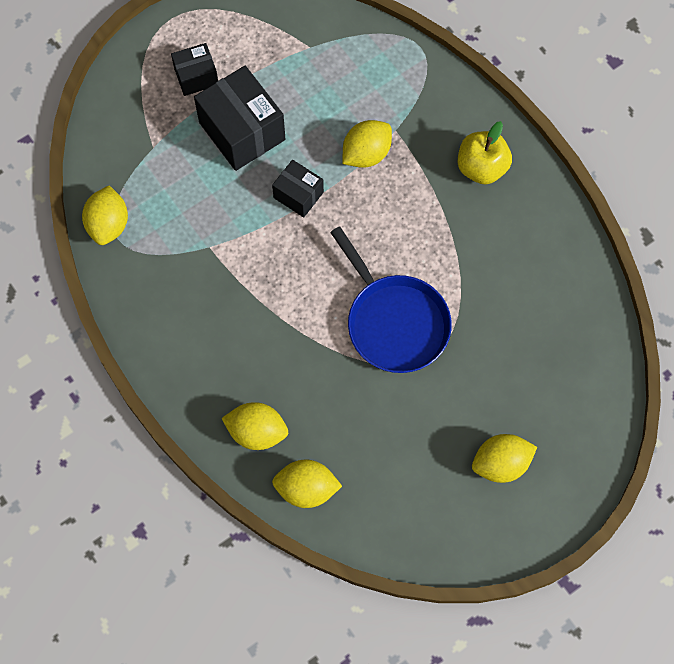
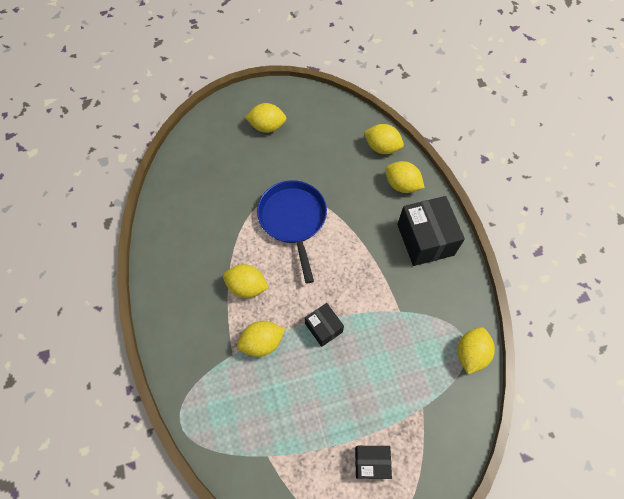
camera: 160 degrees left, 5 degrees down
black box [194,66,285,171] -> black box moved to [397,196,465,266]
yellow apple [457,121,512,184] -> none
none -> yellow lemon [223,264,269,298]

